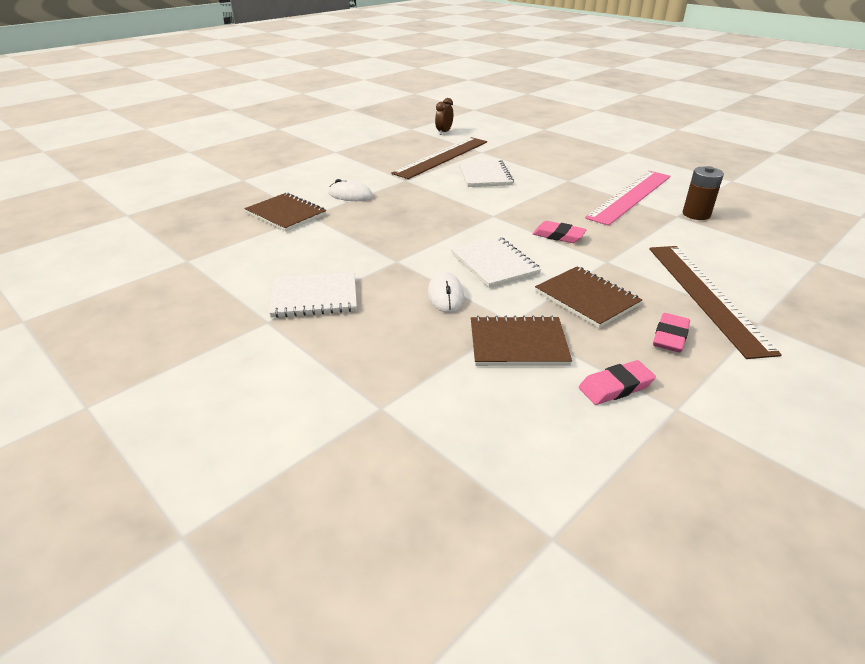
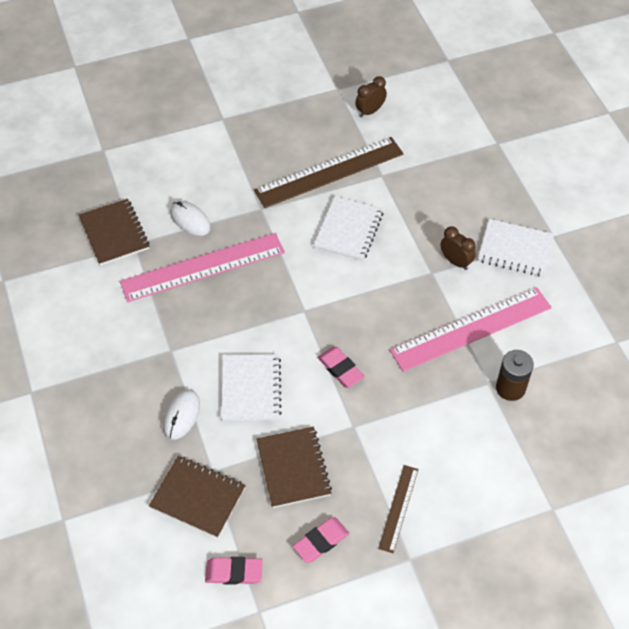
camera: 25 degrees right, 20 degrees up
white notebook [269,272,357,318] -> white notebook moved to [478,219,554,277]
brown ruler [649,246,782,359] -> brown ruler [378,465,419,553], size x0.50
none -> pink ruler [120,233,285,302]
none -> brown clock [440,226,476,270]

